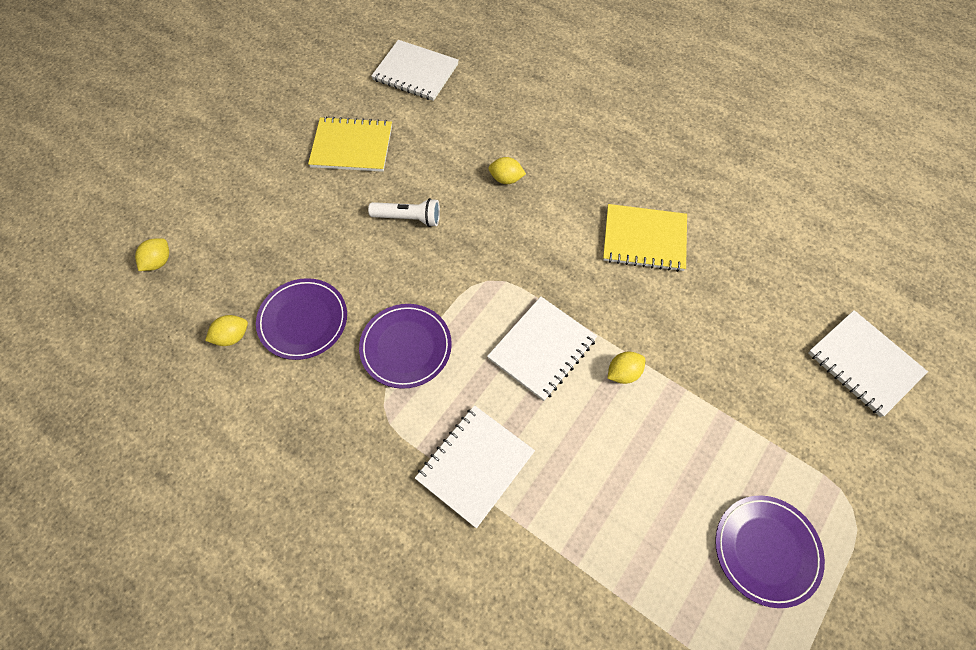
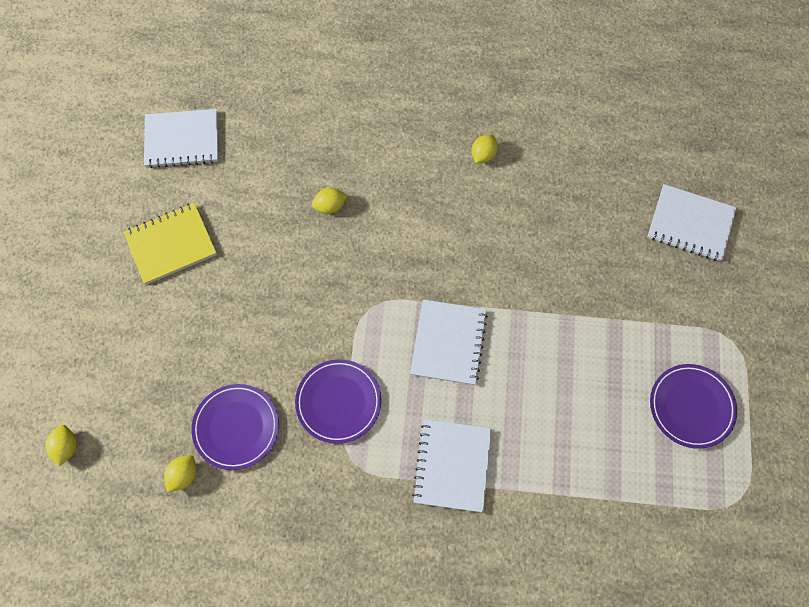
camera: 30 degrees left, 5 degrees up
white flashlight [368,198,440,227] -> none
yellow notebook [603,204,687,272] -> none
yellow lemon [607,352,645,384] -> yellow lemon moved to [472,135,498,163]

